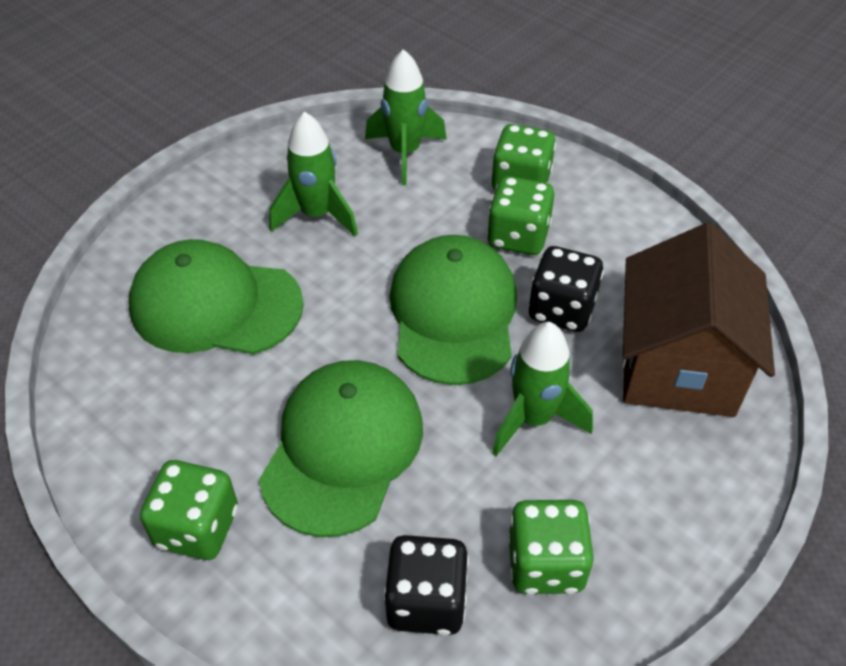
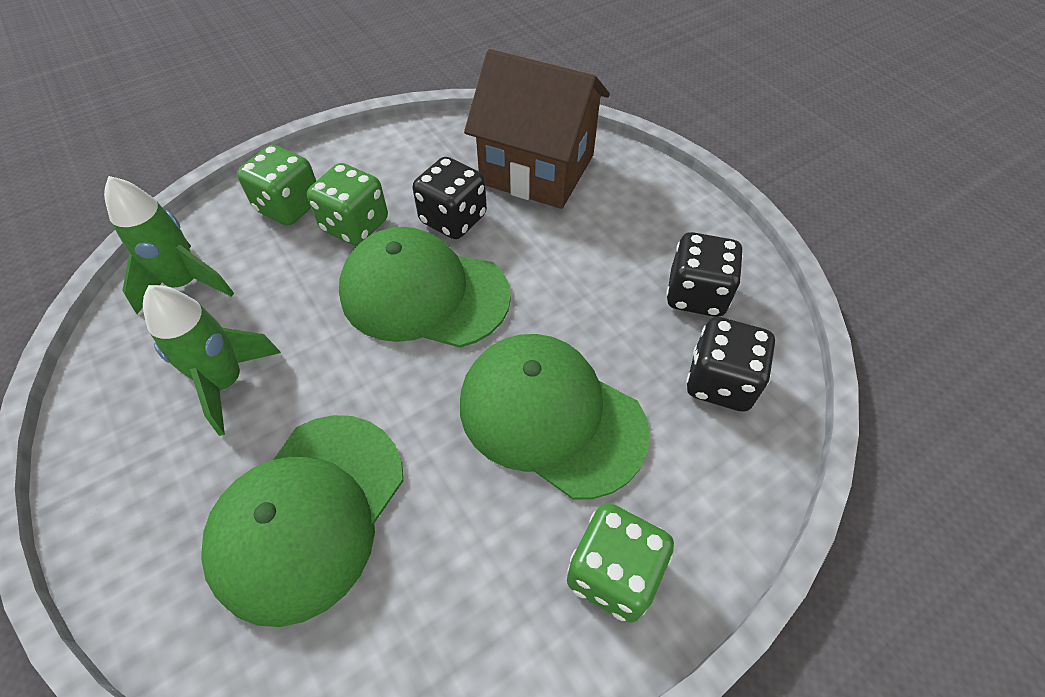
camera: 75 degrees left, 5 degrees up
green rocket [492,322,593,456] -> none
green dice [508,500,594,594] -> black dice [666,232,743,317]

